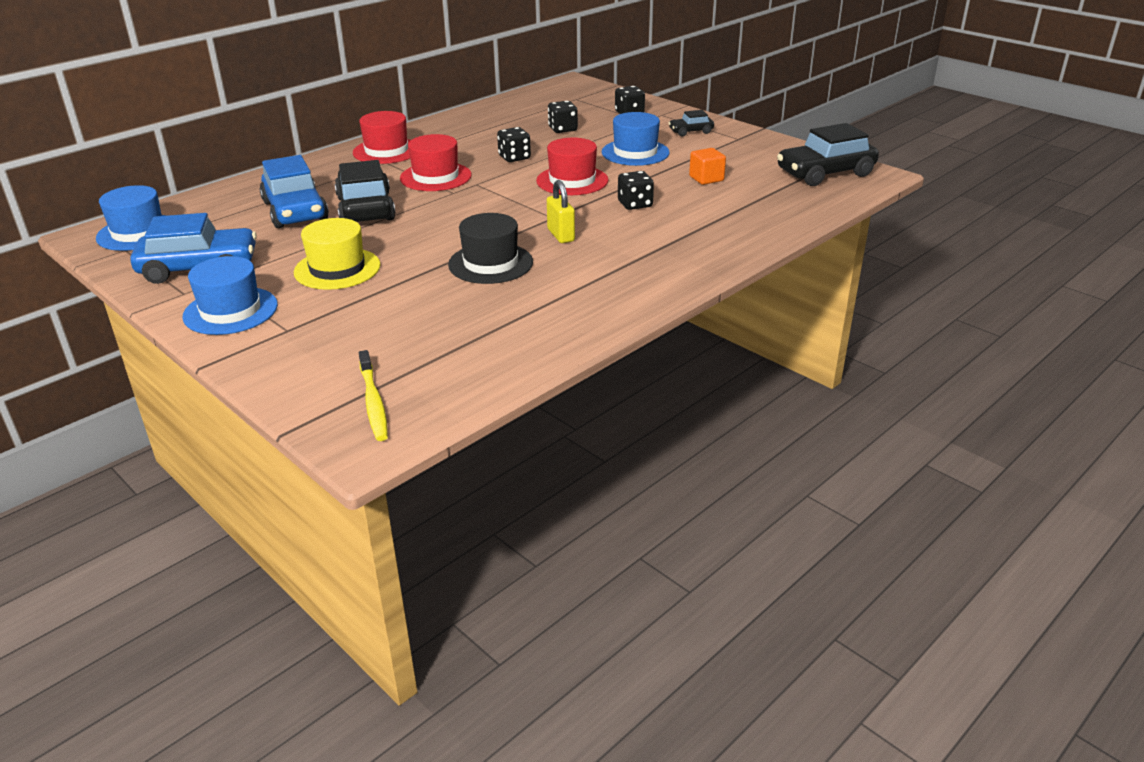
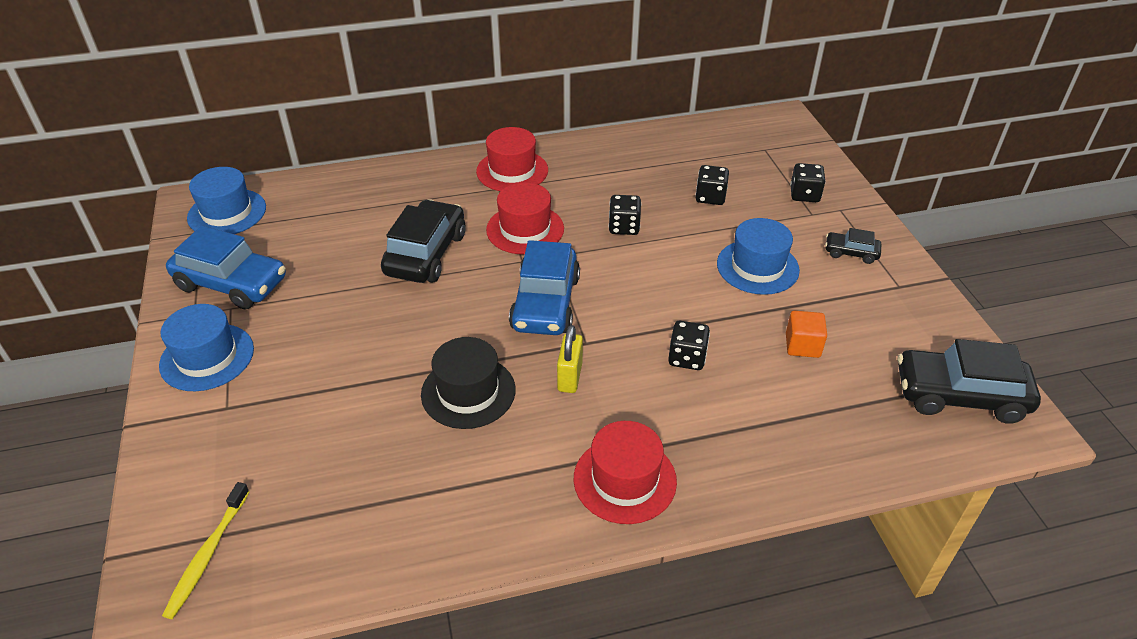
camera: 30 degrees right, 10 degrees up
blue car [259,155,329,228] -> blue car moved to [509,240,580,335]
yellow hat [294,218,381,290] -> none
red hat [536,138,609,195] -> red hat moved to [573,421,677,524]

